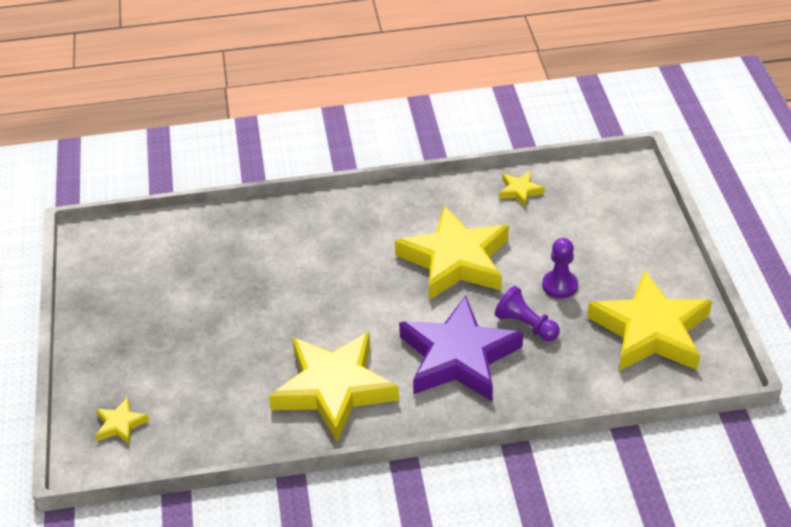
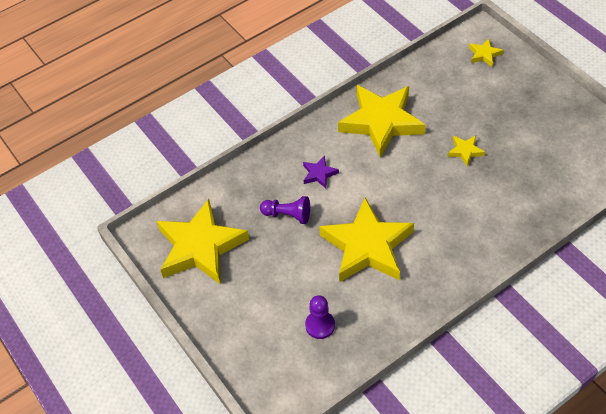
camera: 155 degrees right, 10 degrees up
purple star [399,295,523,401] -> purple star [303,155,339,188], size x0.42
yellow star [499,171,545,207] -> yellow star moved to [447,135,485,166]
purple pawn [542,238,578,299] -> purple pawn moved to [305,295,335,339]

